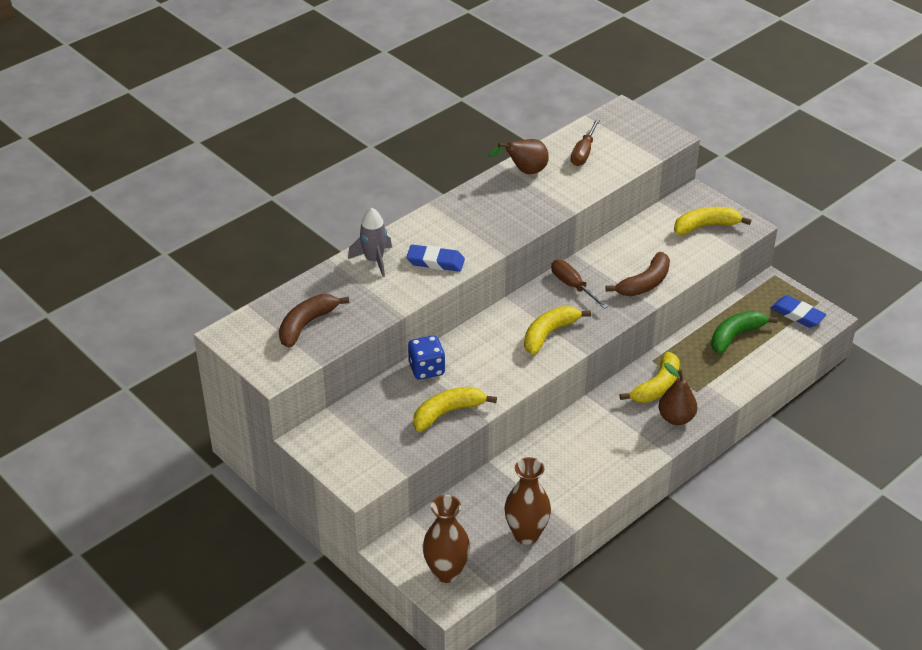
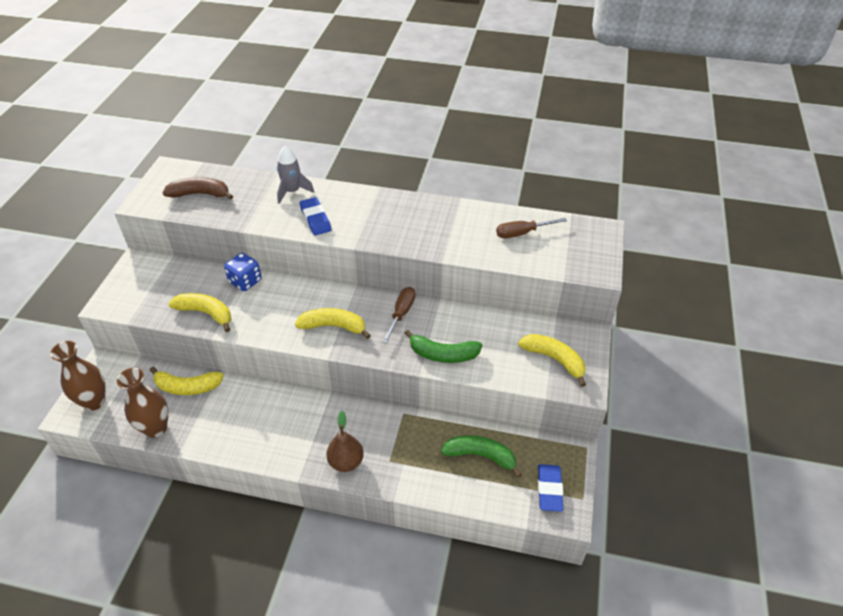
camera: 55 degrees right, 5 degrees up
brown pear [488,139,549,174] -> none
brown banana [606,252,670,296] -> green banana [405,330,482,363]
yellow banana [620,352,679,403] -> yellow banana moved to [150,367,224,395]

